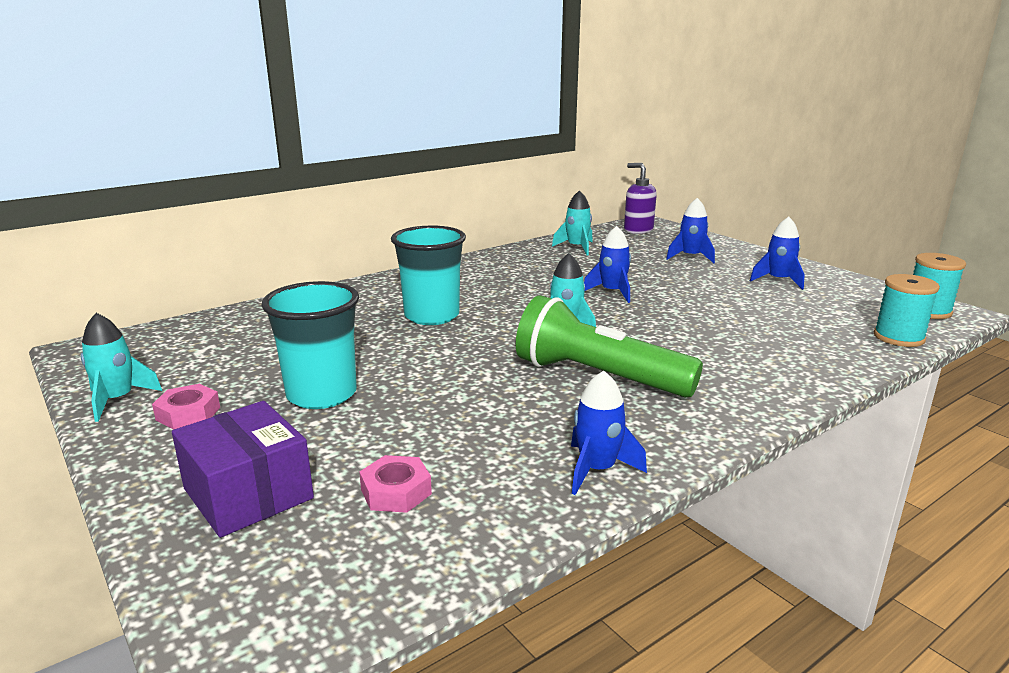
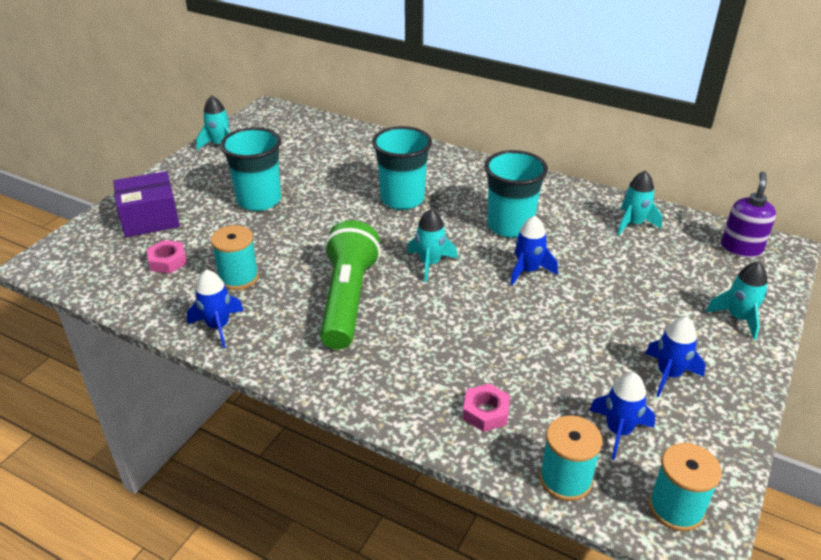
camera: 65 degrees right, 15 degrees up
pink nut [152,384,220,430] -> pink nut moved to [463,383,510,432]
purple box [172,401,314,538] -> purple box turned 45 degrees clockwise [113,171,180,237]
blue rocket [666,198,715,263] -> blue rocket moved to [589,372,656,460]
none -> turquoise spool [211,225,259,290]
none -> turquoise cup [484,150,548,238]
none -> turquoise rocket [706,261,768,340]

